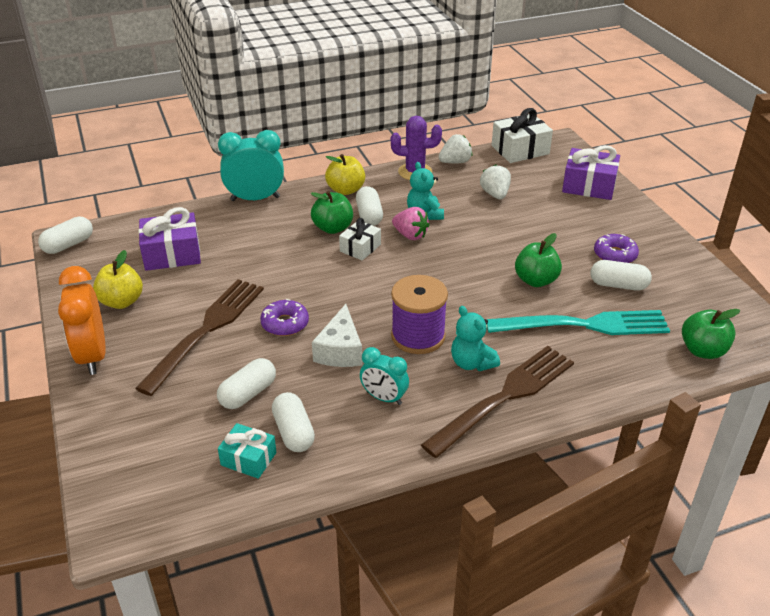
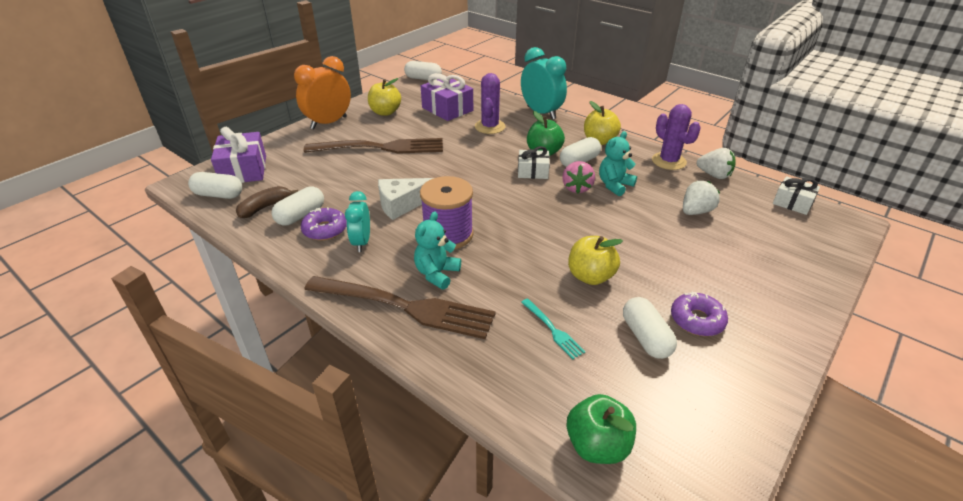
camera: 60 degrees right, 0 degrees up
white capsule [217,358,276,409] -> white capsule moved to [188,172,242,199]
turquoise gift [218,423,276,479] -> brown banana [236,186,298,218]
purple donut [260,299,309,336] -> purple donut moved to [301,207,347,241]
turquoise fork [487,310,670,335] -> turquoise fork [521,298,585,359], size x0.43
white gift [492,108,553,163] -> white gift [773,176,820,215], size x0.62
green apple [515,233,562,287] -> yellow apple [568,236,623,285]
purple gift [562,145,620,200] -> purple gift moved to [211,127,266,183]
none -> purple cactus [475,73,505,134]

